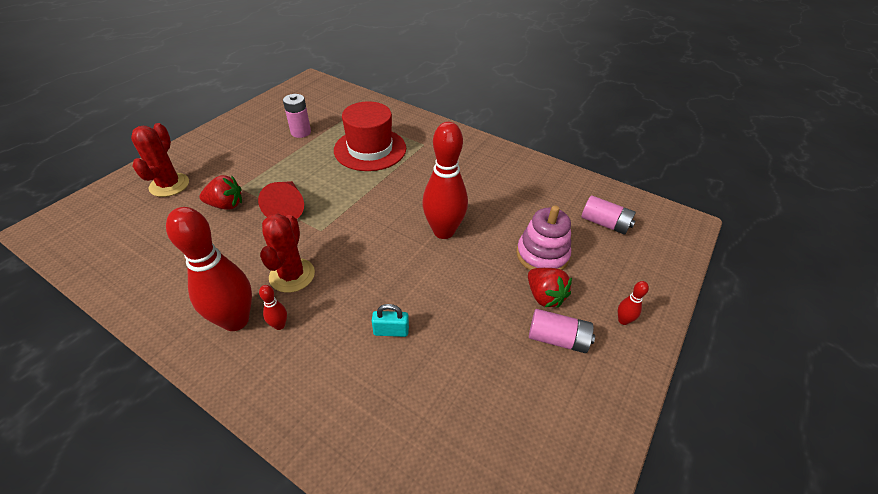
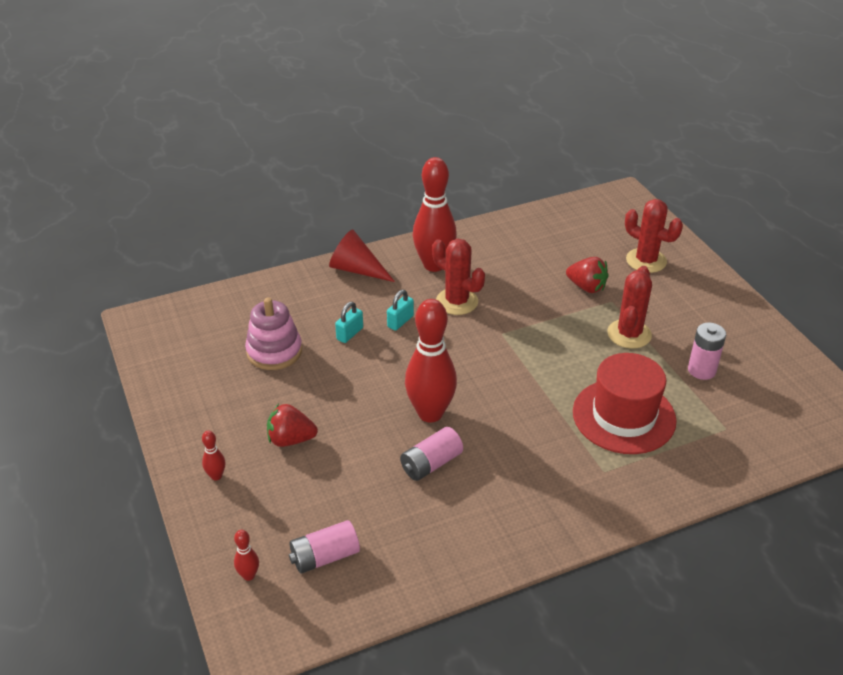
camera: 125 degrees right, 5 degrees down
red strawberry [199,175,242,210] -> red strawberry turned 90 degrees counterclockwise [566,257,609,293]
red cone [258,181,304,219] -> red cone moved to [329,230,395,282]
red bowling pin [259,285,287,330] -> red bowling pin moved to [234,530,259,581]
pink stacking toy [516,205,571,270] -> pink stacking toy moved to [245,297,302,370]
pink battery [529,309,595,353] -> pink battery moved to [400,427,463,481]
none -> turquoise padlock [387,290,414,331]
none -> red cactus [607,266,652,349]

